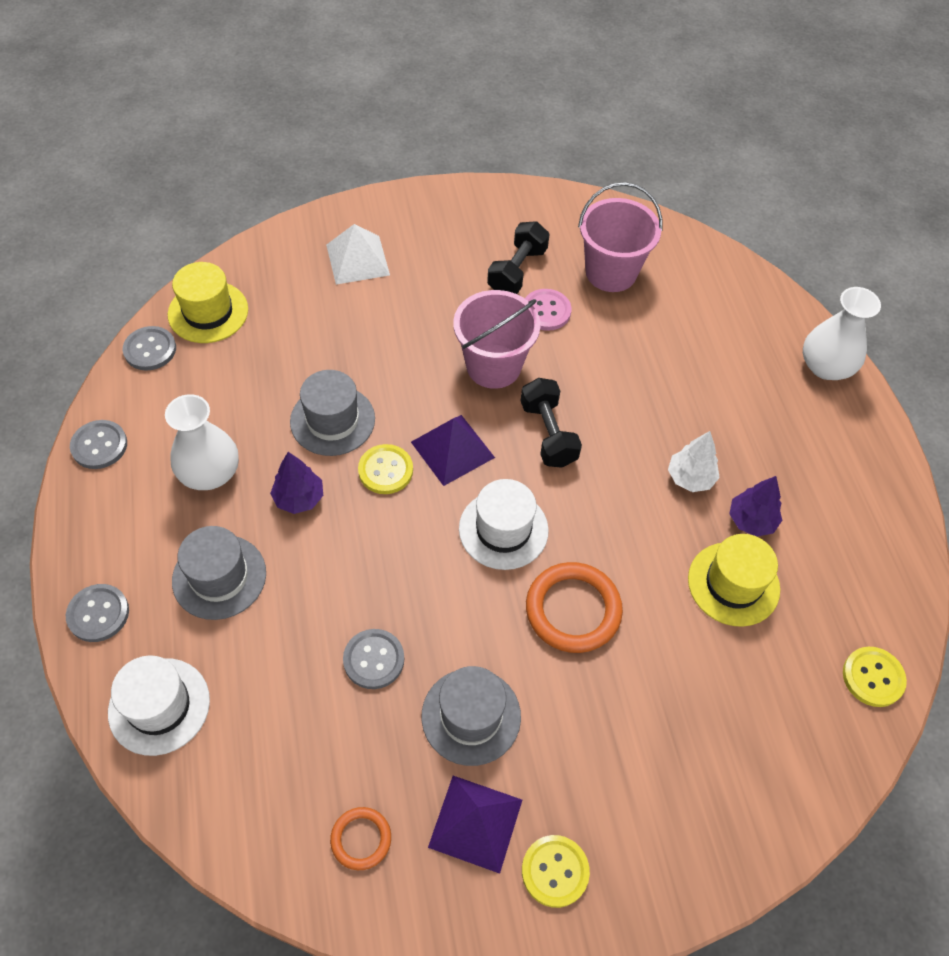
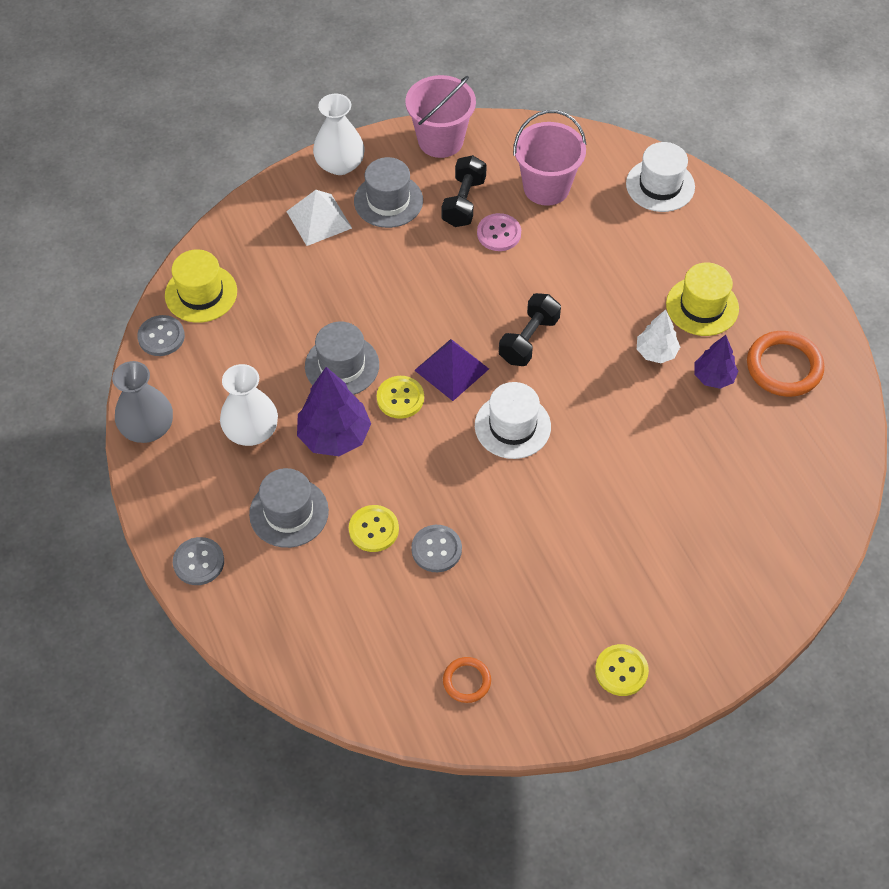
camera: 10 degrees left, 0 degrees up
grey button [70,420,127,469] -> grey vase [112,361,173,443]
white hat [108,656,210,756] -> white hat moved to [626,142,695,212]
purple tree [270,452,323,514] -> purple tree [297,367,371,456], size x1.64
grey hat [422,666,521,766] -> grey hat moved to [354,157,423,228]
purple pyramid [428,776,522,874] -> none
pink bucket [453,290,541,389] -> pink bucket moved to [405,75,476,158]
black dumbbell [521,378,582,468] -> black dumbbell turned 60 degrees clockwise [499,293,561,366]
orange ring [526,562,623,653] -> orange ring moved to [747,331,824,397]
yellow hat [688,534,780,627] -> yellow hat moved to [666,262,739,336]
white vase [803,287,881,380] -> white vase moved to [313,94,364,175]
yellow button [843,647,907,707] -> yellow button moved to [349,505,399,552]

